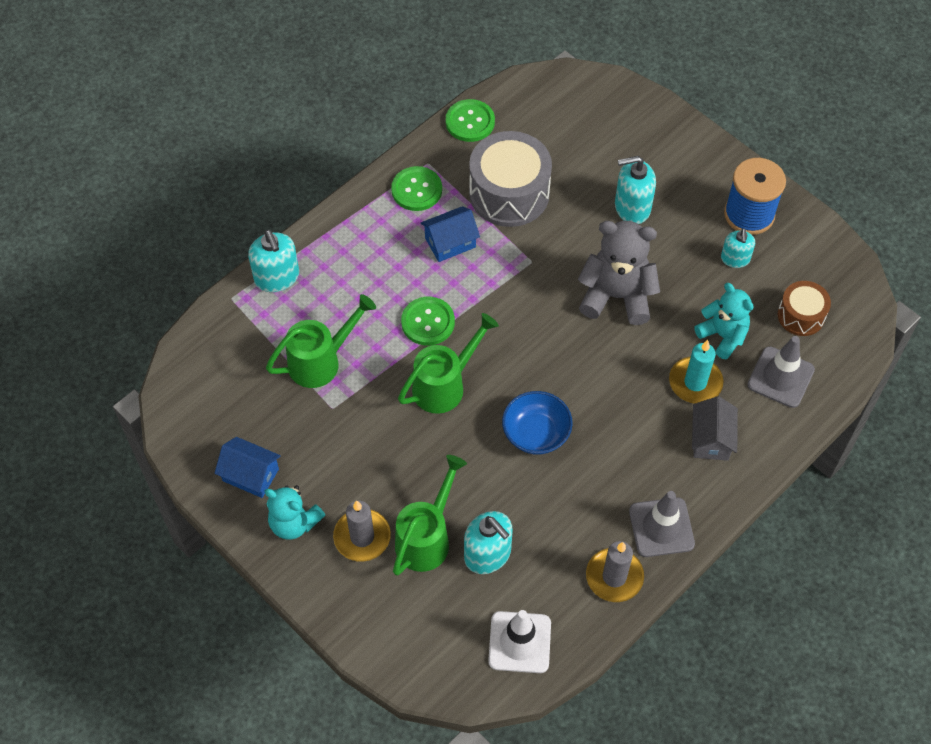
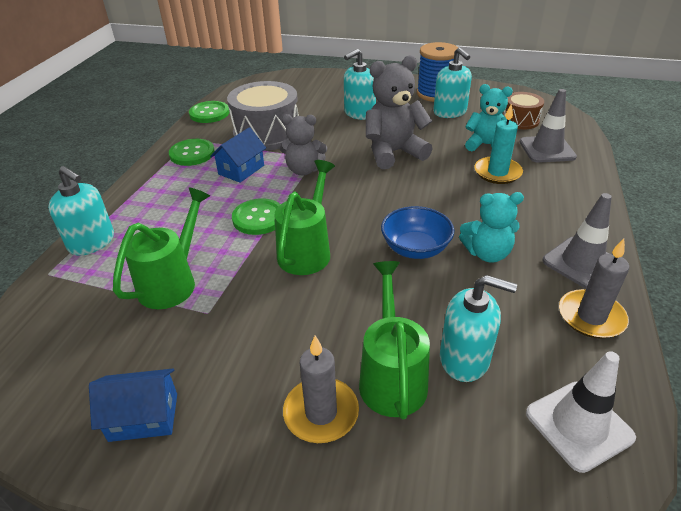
camera: 30 degrees left, 20 degrees down
turquoise teddy bear [265,485,325,540] -> turquoise teddy bear moved to [459,192,524,263]
grey house [692,396,738,461] -> none
turquoise soap dispenser [721,228,755,268] -> turquoise soap dispenser [433,47,472,118], size x1.55
none -> grey teddy bear [280,114,327,175]

